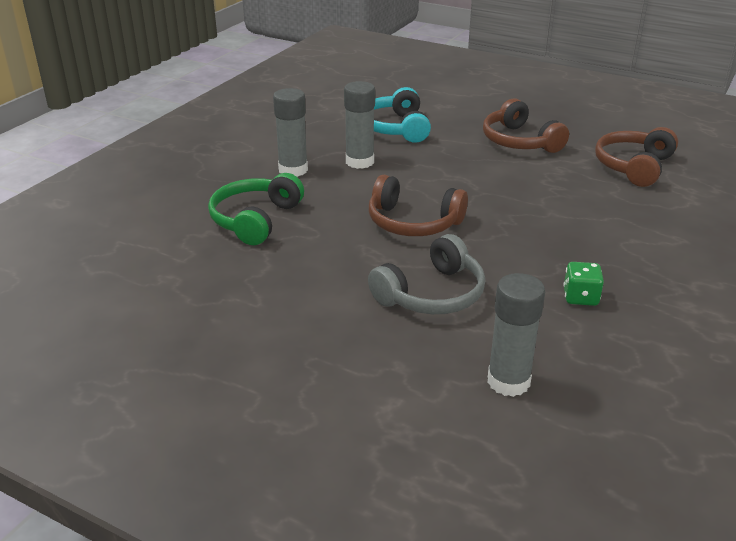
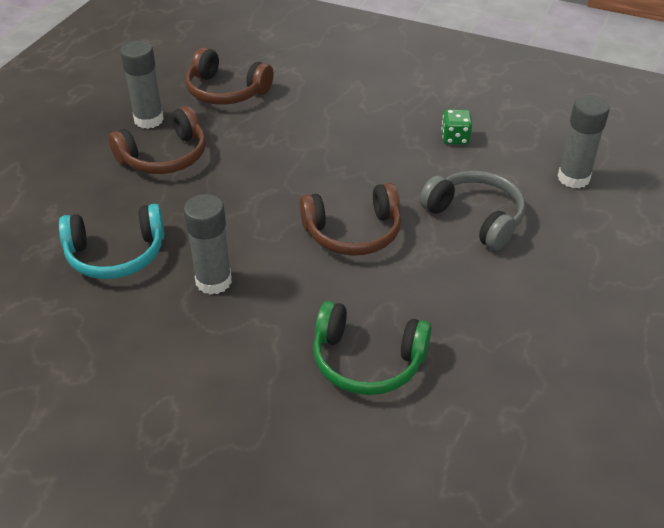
camera: 95 degrees left, 10 degrees up
grey glue stick [273,88,308,177] -> grey glue stick moved to [120,41,164,129]
brown headphones [369,175,468,236] -> brown headphones turned 60 degrees clockwise [299,183,401,256]

